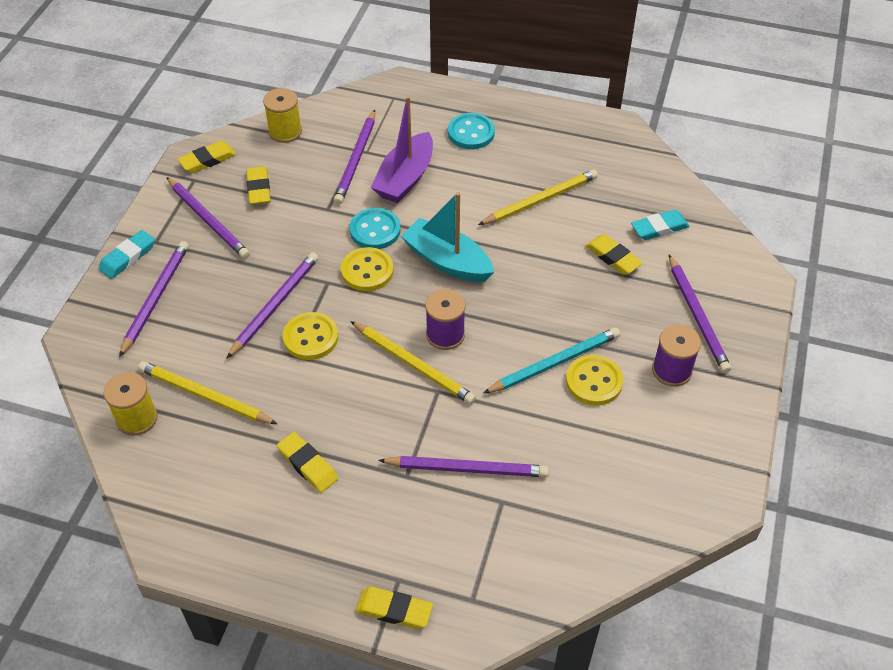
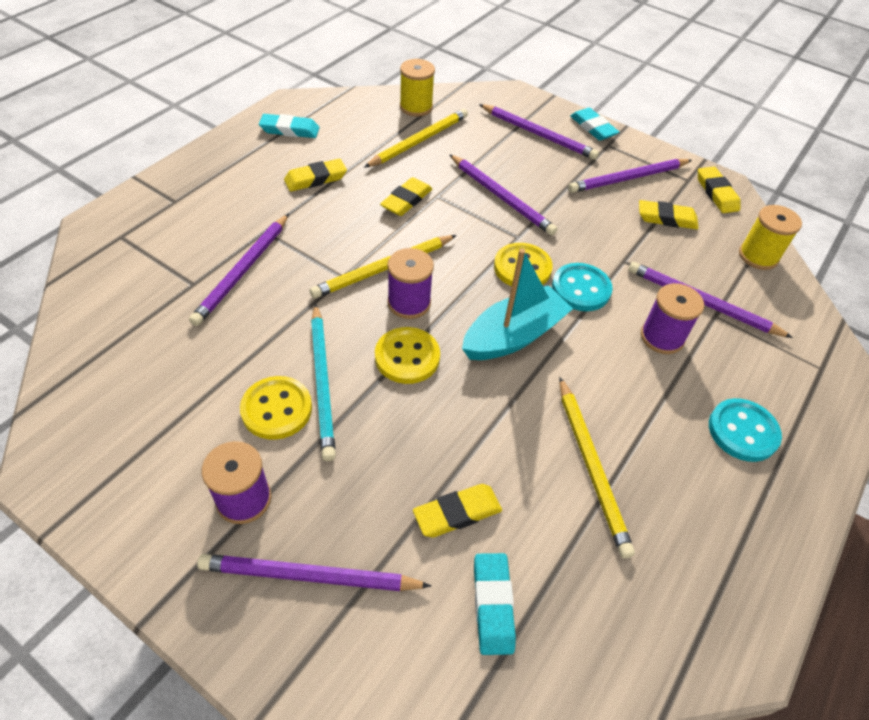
camera: 105 degrees right, 0 degrees up
yellow button [283,312,338,360] -> yellow button moved to [375,327,440,384]
yellow eraser [356,587,433,629] -> yellow eraser moved to [380,177,432,216]
purple boat [371,96,433,203] -> purple spool [641,283,704,354]
none -> turquoise eraser [259,114,319,138]

